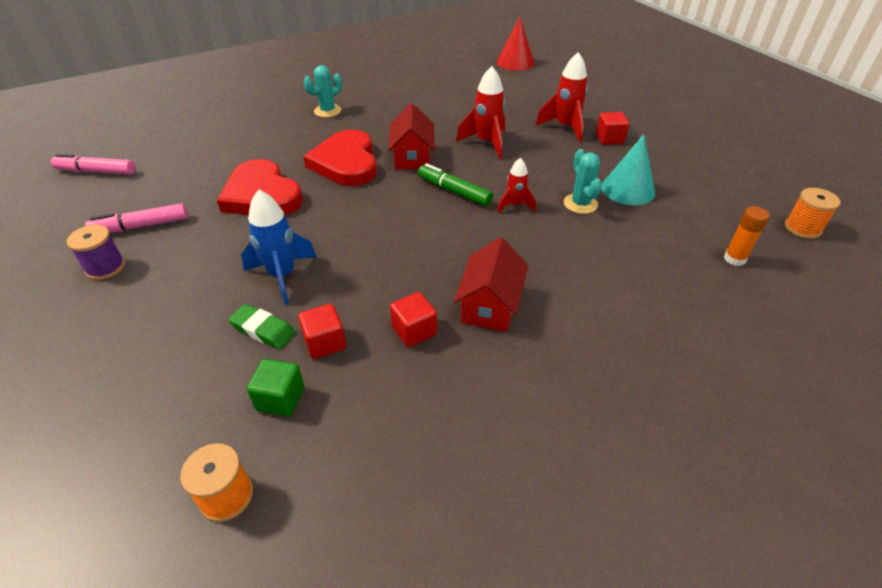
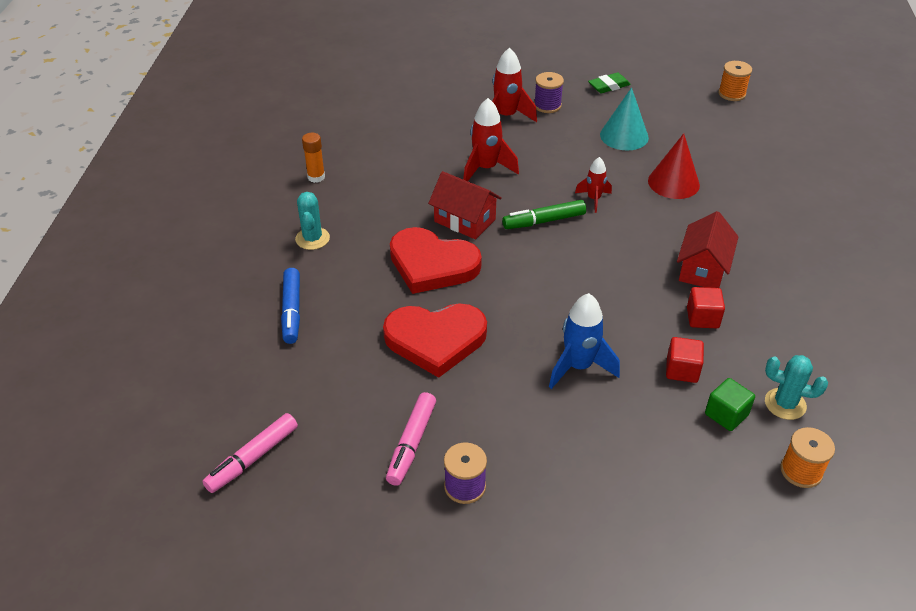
camera: 55 degrees left, 0 degrees up
green eraser [228,304,296,349] -> green eraser moved to [588,73,631,93]
red house [454,237,528,332] -> red house turned 60 degrees clockwise [677,211,739,288]
red cone [497,17,535,71] -> red cone moved to [648,133,700,199]
turquoise cactus [564,149,602,214] -> turquoise cactus moved to [765,355,828,420]
red cube [596,112,629,145] -> purple spool [534,72,564,113]
orange glue stick [724,206,770,266] -> orange glue stick moved to [302,133,325,183]
none -> blue marker [281,268,300,344]

